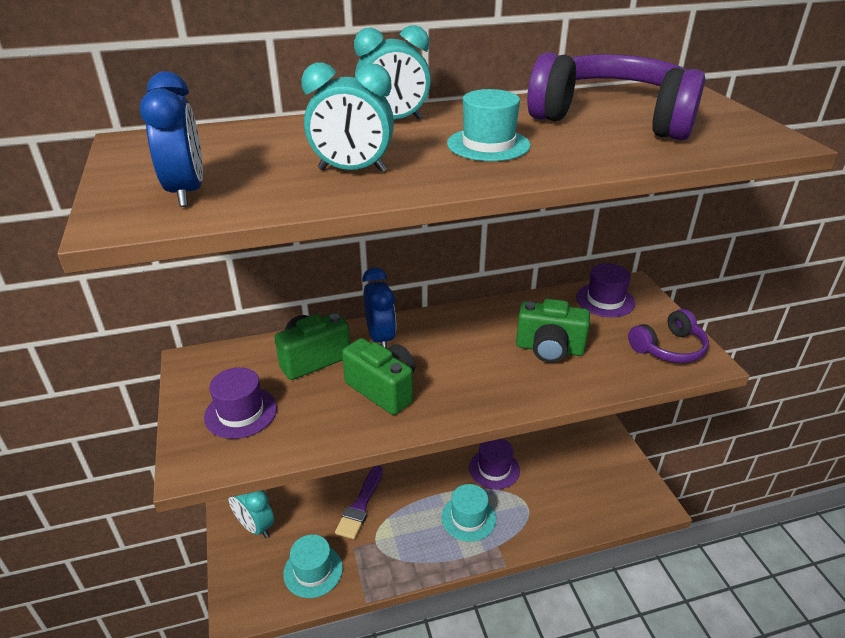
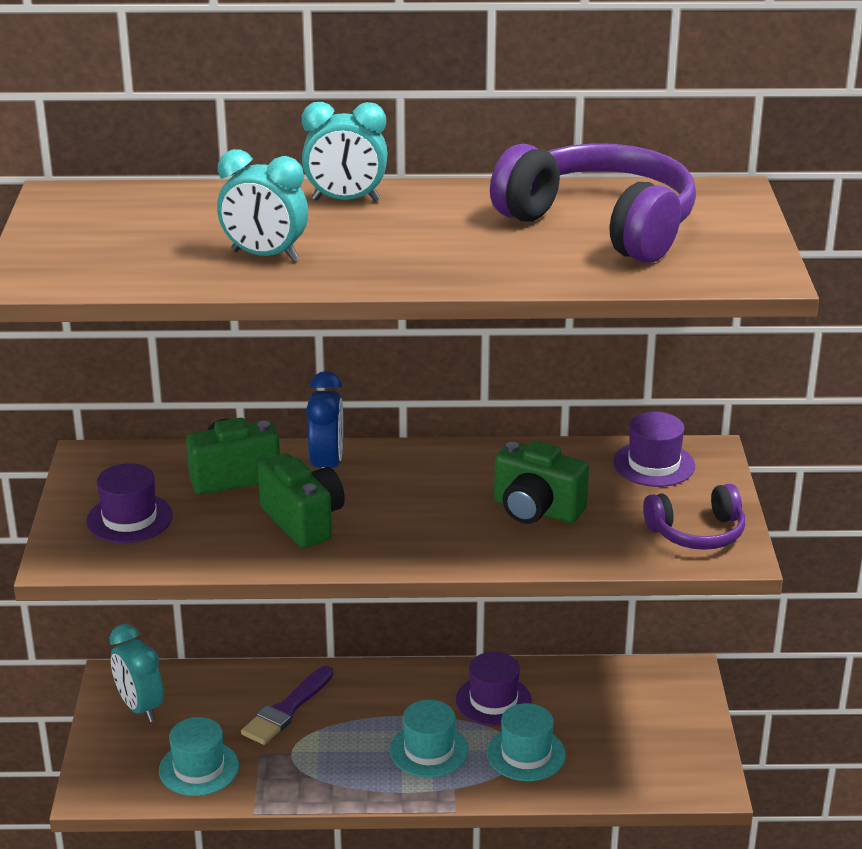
camera: 15 degrees right, 5 degrees down
blue clock [140,71,203,207] -> none
turquoise hat [447,89,531,161] -> turquoise hat moved to [487,703,566,781]

